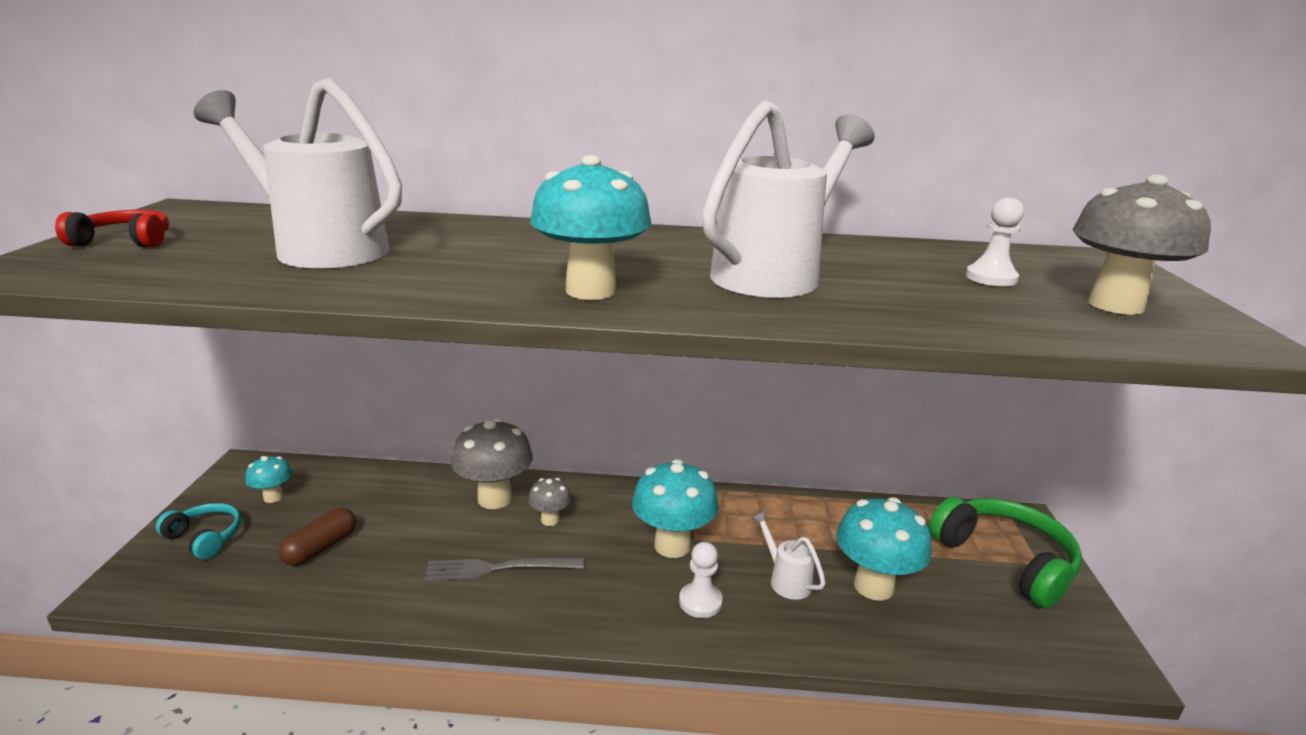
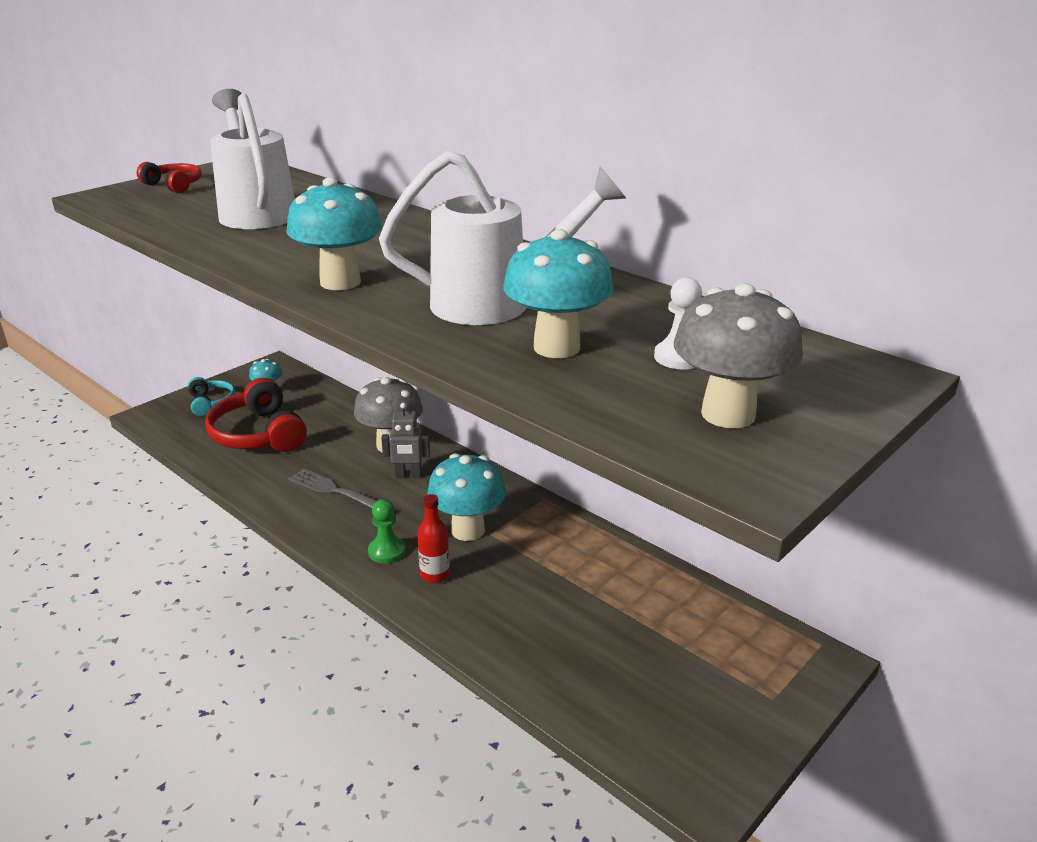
camera: 40 degrees right, 5 degrees up
brown capsule [279,508,356,566] -> red headphones [205,378,307,452]
grey mushroom [528,478,571,526] -> grey robot [381,403,430,478]
white pawn [679,542,723,618] -> red bottle [417,494,450,583]
white watering can [752,511,826,600] -> none
turquoise mushroom [836,497,932,601] -> turquoise mushroom moved to [503,229,614,358]
green headphones [929,497,1082,609] -> none
none -> green pawn [368,499,406,563]

